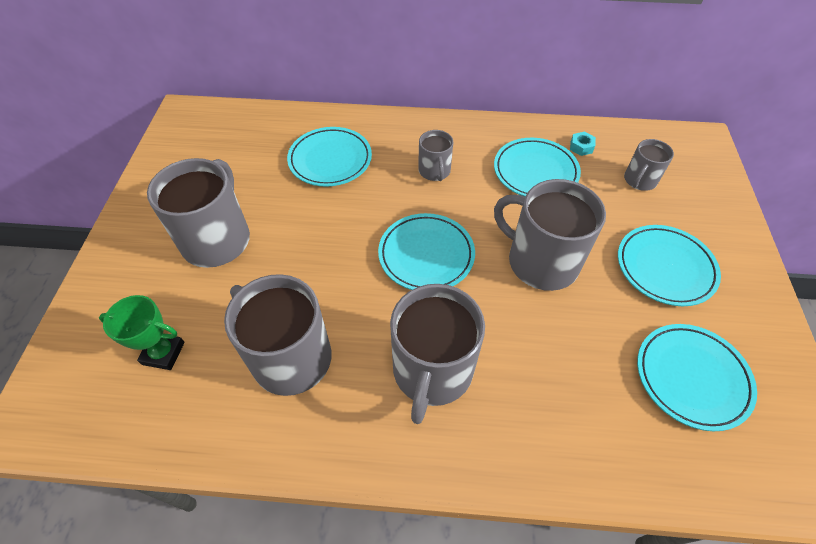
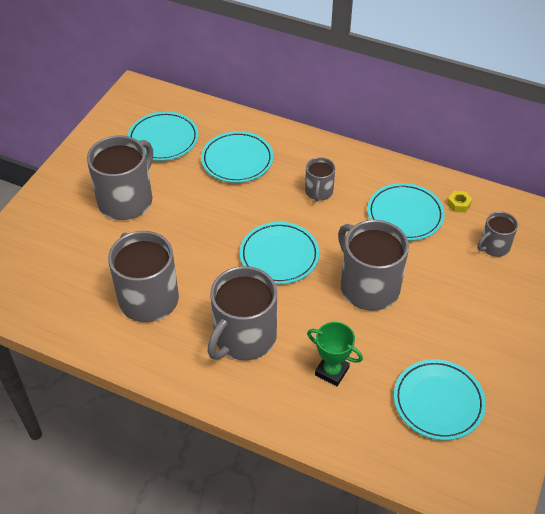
camera: 20 degrees right, 5 degrees down
green trophy [99,295,185,370] -> green trophy moved to [307,322,363,386]
turquoise nut [570,132,596,156] -> yellow nut [447,191,472,213]
turquoise plate [618,225,721,306] -> turquoise plate moved to [128,112,199,161]

